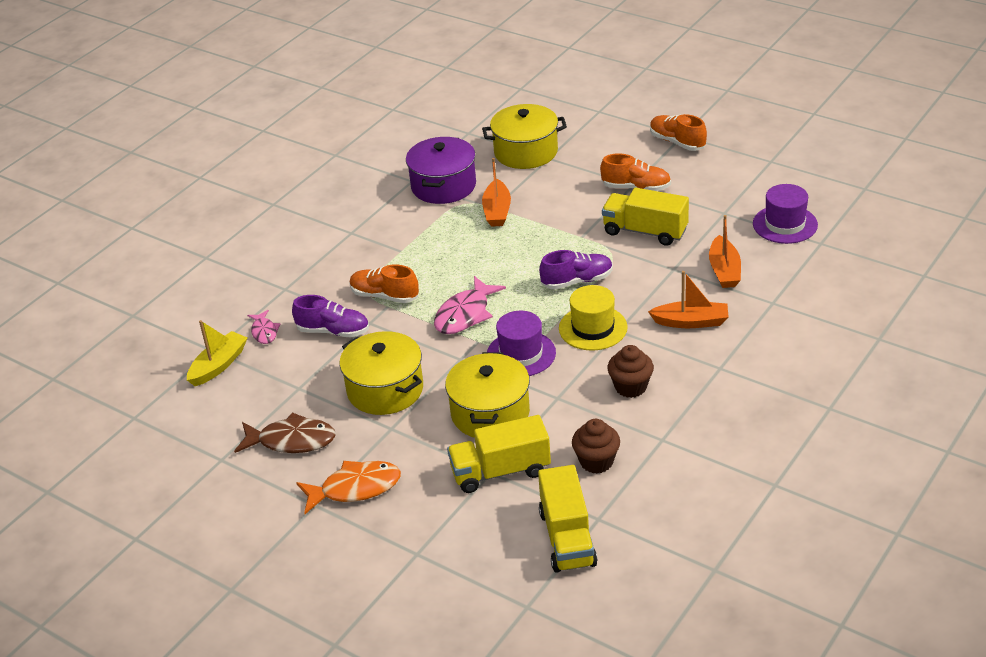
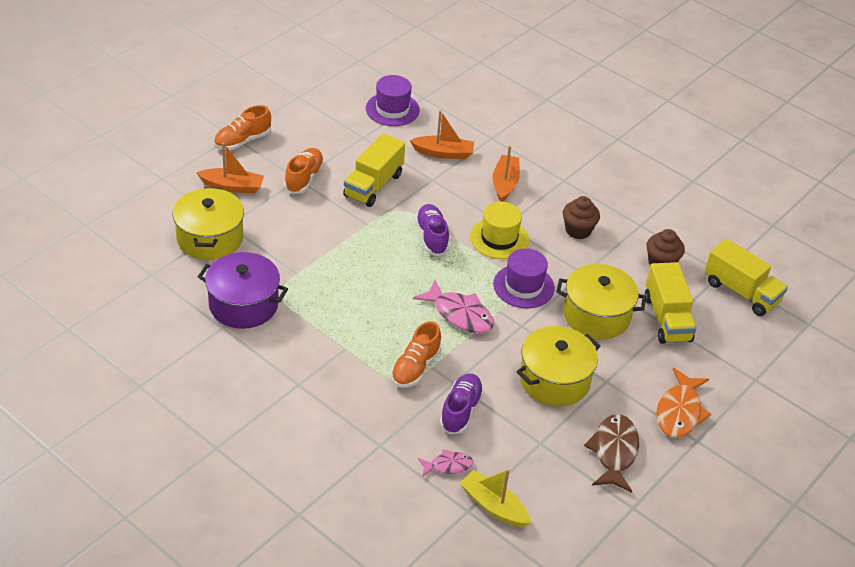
camera: 90 degrees left, 5 degrees up
orange fish [296,461,401,514] -> orange fish turned 150 degrees counterclockwise [656,368,711,438]
orange boat [482,158,511,227] -> orange boat moved to [196,143,264,194]
yellow truck [538,465,597,573] -> yellow truck turned 45 degrees clockwise [705,238,788,316]

